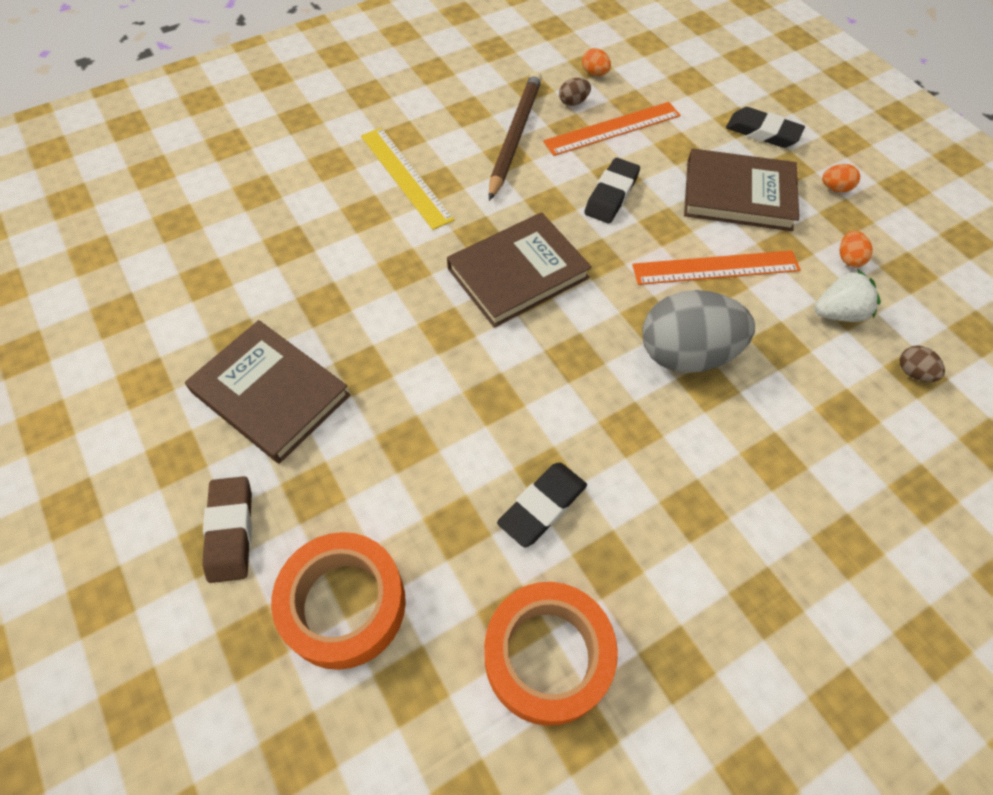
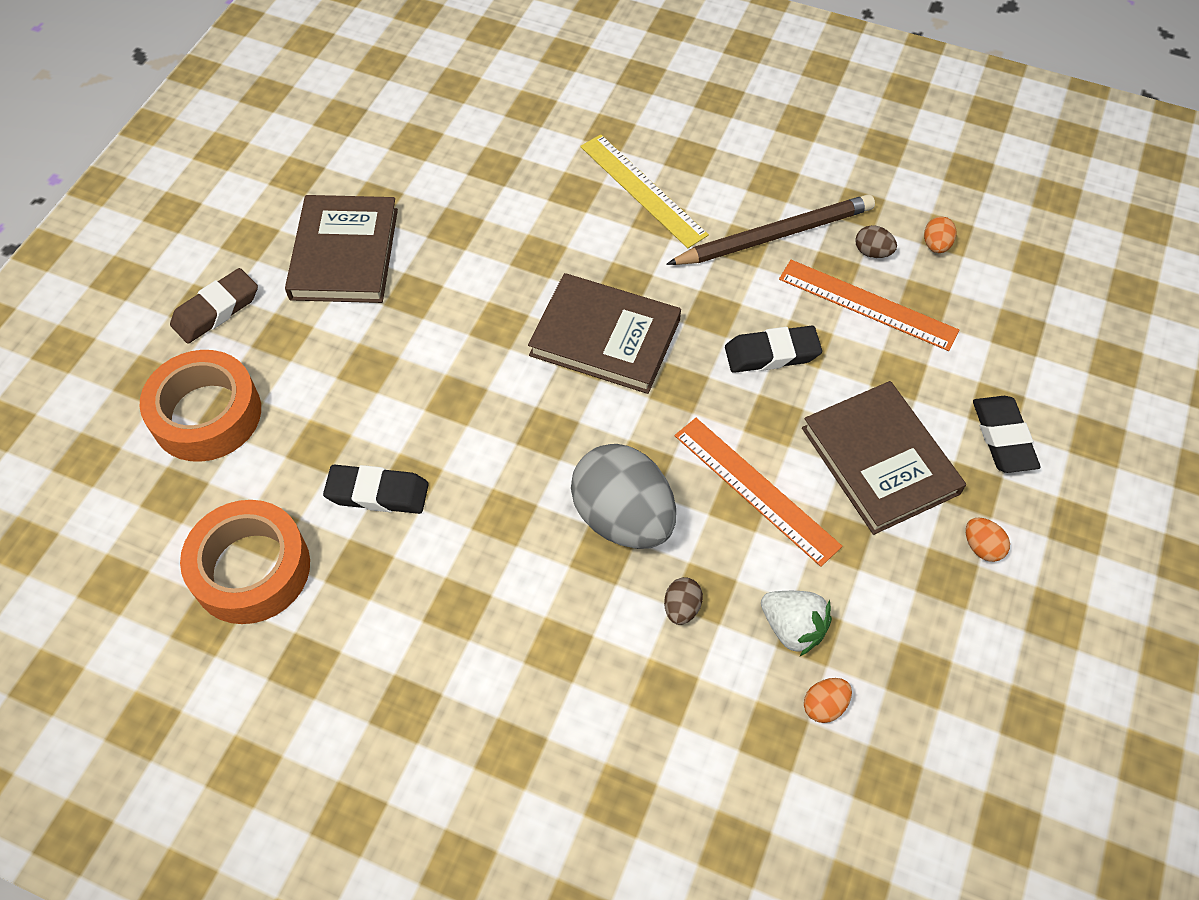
camera: 55 degrees right, 0 degrees up
yellow ruler [361,128,454,230] -> yellow ruler turned 60 degrees counterclockwise [580,134,709,248]
orange egg [840,231,873,267] -> orange egg moved to [804,678,852,723]
brown egg [900,345,945,382] -> brown egg moved to [664,577,703,625]

